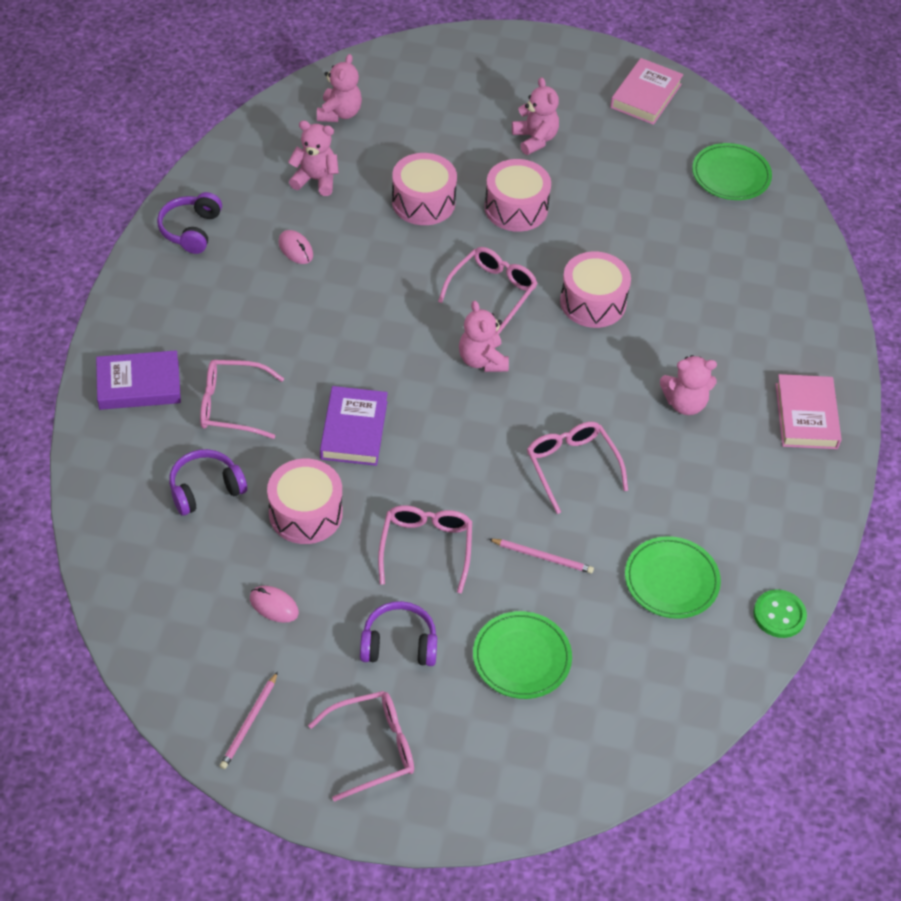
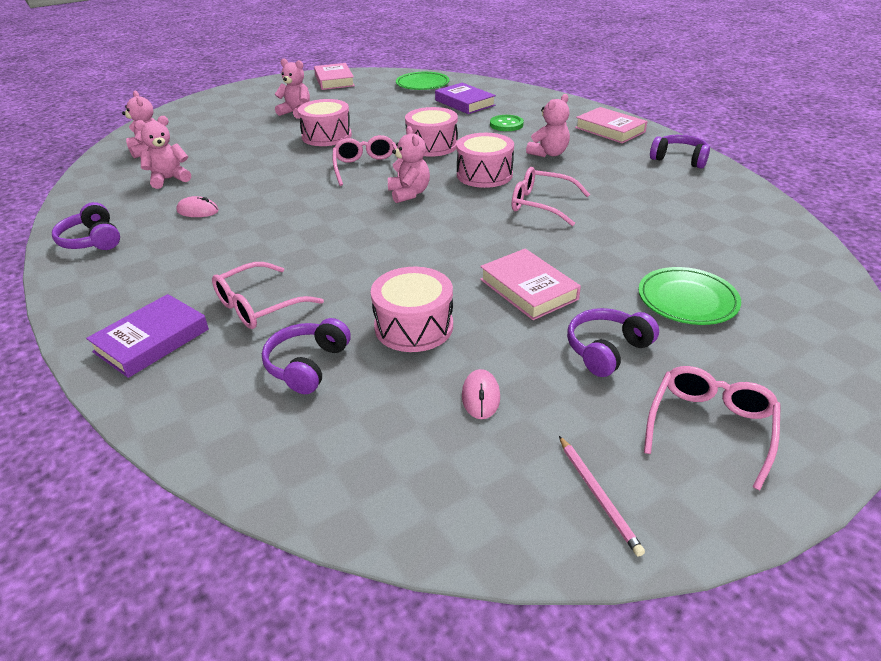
camera: 40 degrees left, 15 degrees down
pink mouse [250,586,299,623] -> pink mouse turned 75 degrees counterclockwise [462,369,500,419]
purple book [320,386,388,466] -> purple book moved to [435,83,496,114]
pink glasses [378,505,472,594] -> pink book [480,249,581,320]
pink drum [392,153,457,225] -> pink drum moved to [456,133,514,188]
pink teddy bear [459,301,509,372] -> pink teddy bear turned 135 degrees counterclockwise [388,126,430,203]
pink pencil [489,539,594,574] -> none
green plate [625,536,721,619] -> none
green button [753,589,807,638] -> green button moved to [490,115,524,131]
none -> purple headphones [650,135,710,169]

